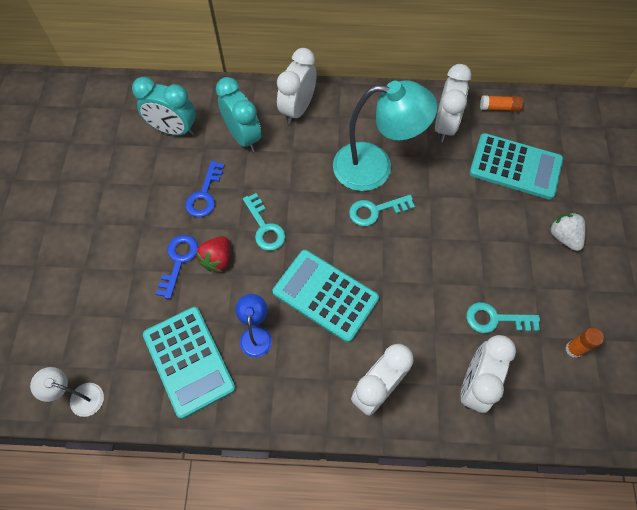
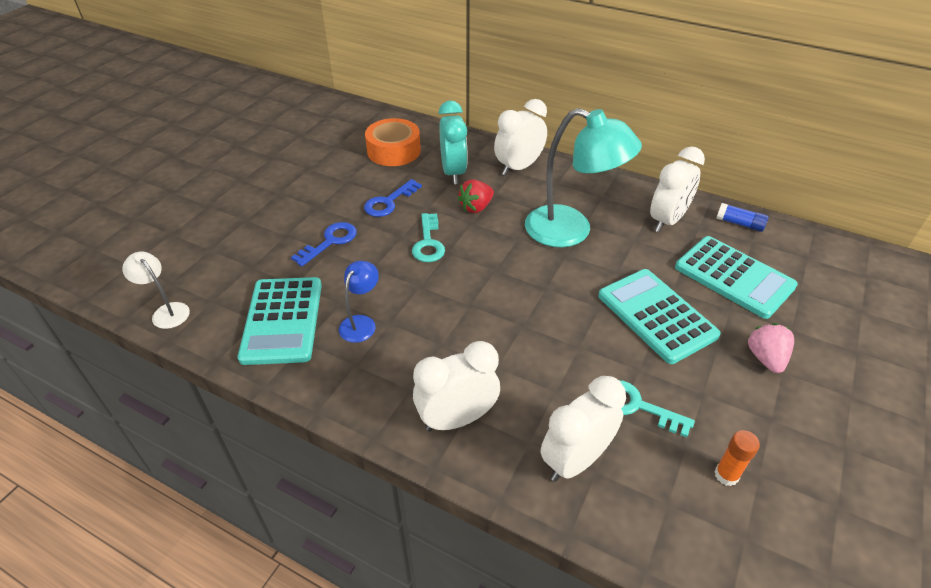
camera: 25 degrees right, 20 degrees down
turquoise clock [132,77,196,136] -> orange tape [365,118,421,166]
red strawberry [196,236,230,272] -> red strawberry moved to [457,180,494,213]
turquoise calculator [273,250,379,342] -> turquoise calculator moved to [598,269,721,364]
turquoise key [349,195,415,226] -> none
orange glue stick [480,95,523,112] -> blue glue stick [716,203,769,232]
white strawberry [549,213,586,251] -> pink strawberry [748,323,794,373]

